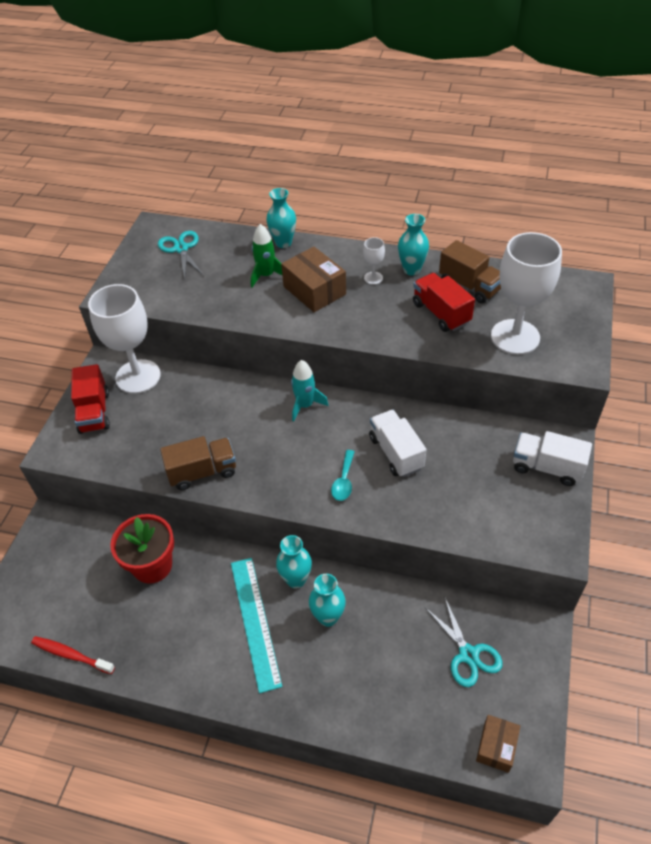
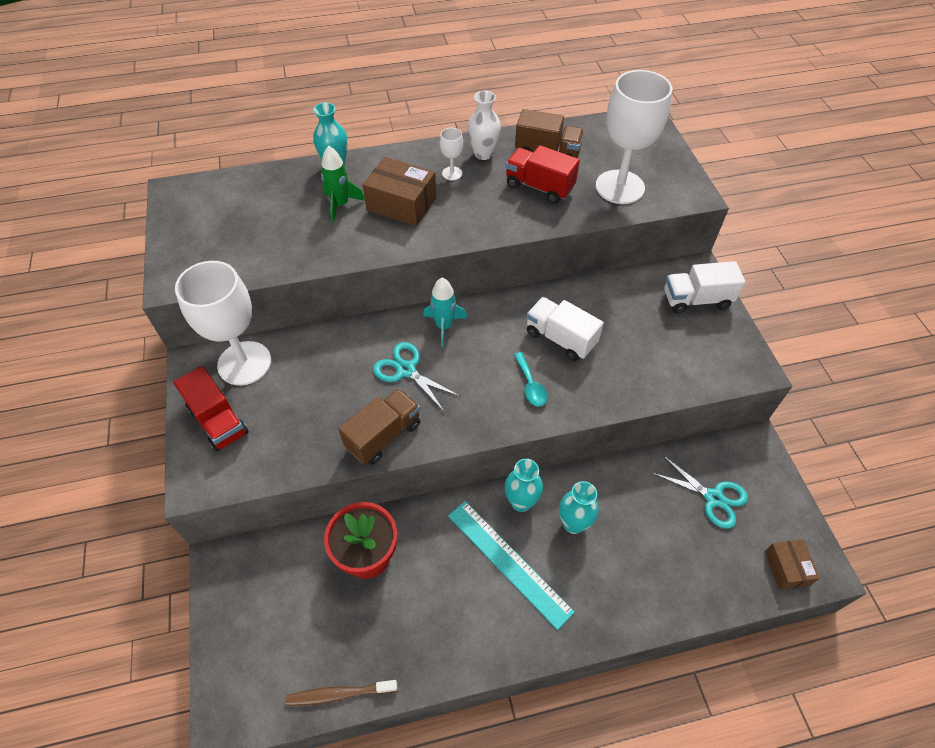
camera: 30 degrees left, 5 degrees up
red toothbrush [31,636,115,674] -> brown toothbrush [286,680,397,706]
turquoise scissors [158,231,204,280] -> turquoise scissors moved to [373,342,461,412]
turquoise vase [398,214,429,275] -> white vase [468,91,501,160]

